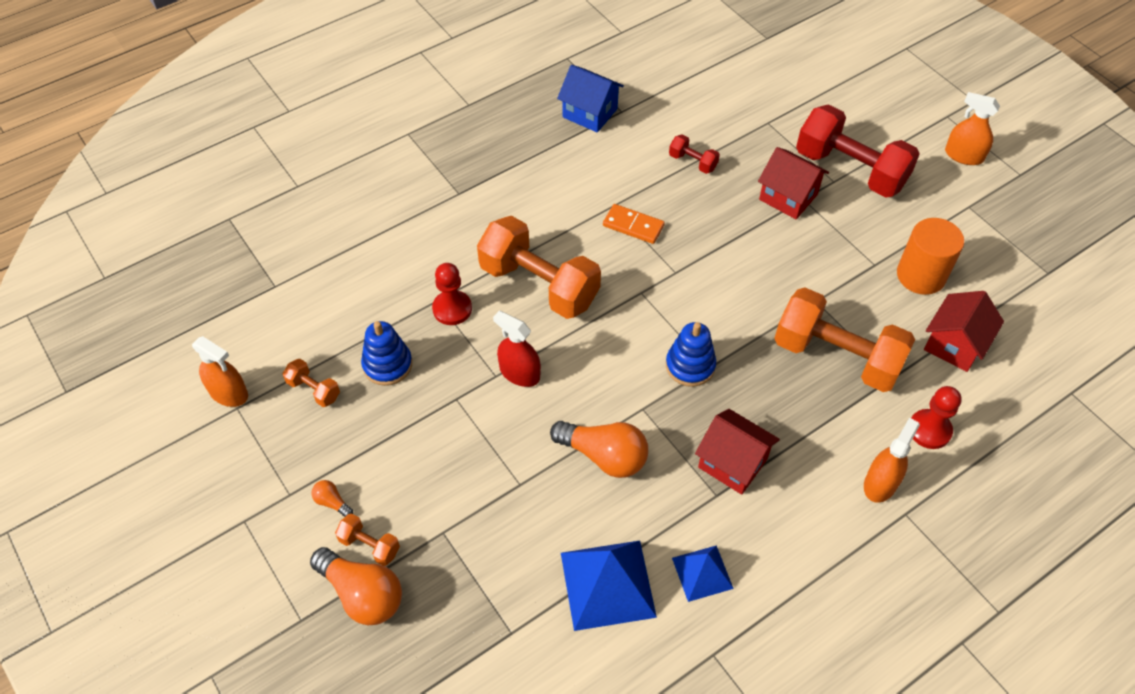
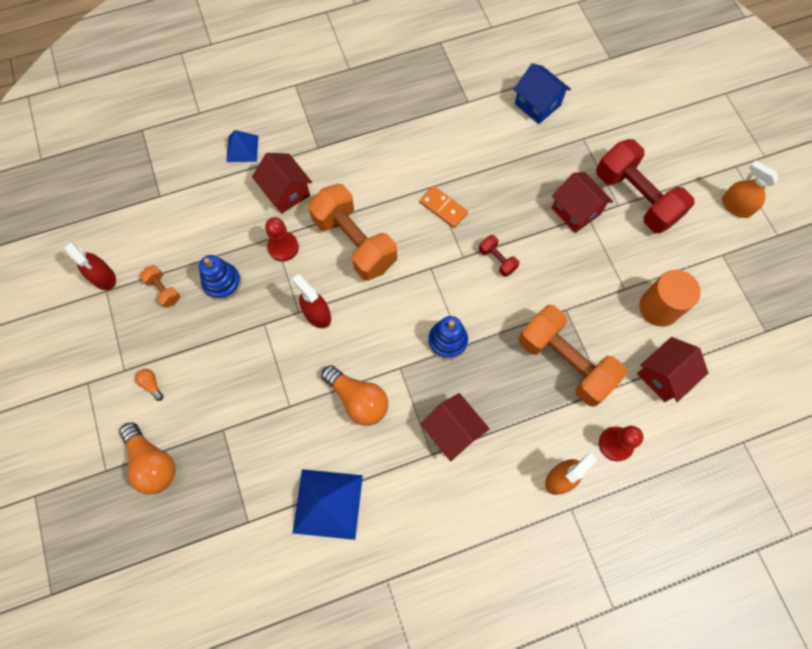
camera: 15 degrees right, 15 degrees up
orange spray bottle [192,336,248,407] -> red spray bottle [64,241,116,290]
orange dumbbell [335,513,400,566] -> none
blue house [557,65,624,133] -> blue house moved to [513,63,571,124]
red dumbbell [669,134,720,174] -> red dumbbell moved to [479,235,519,277]
blue pyramid [672,545,734,602] -> blue pyramid moved to [226,130,258,162]
none -> red house [252,153,312,214]

